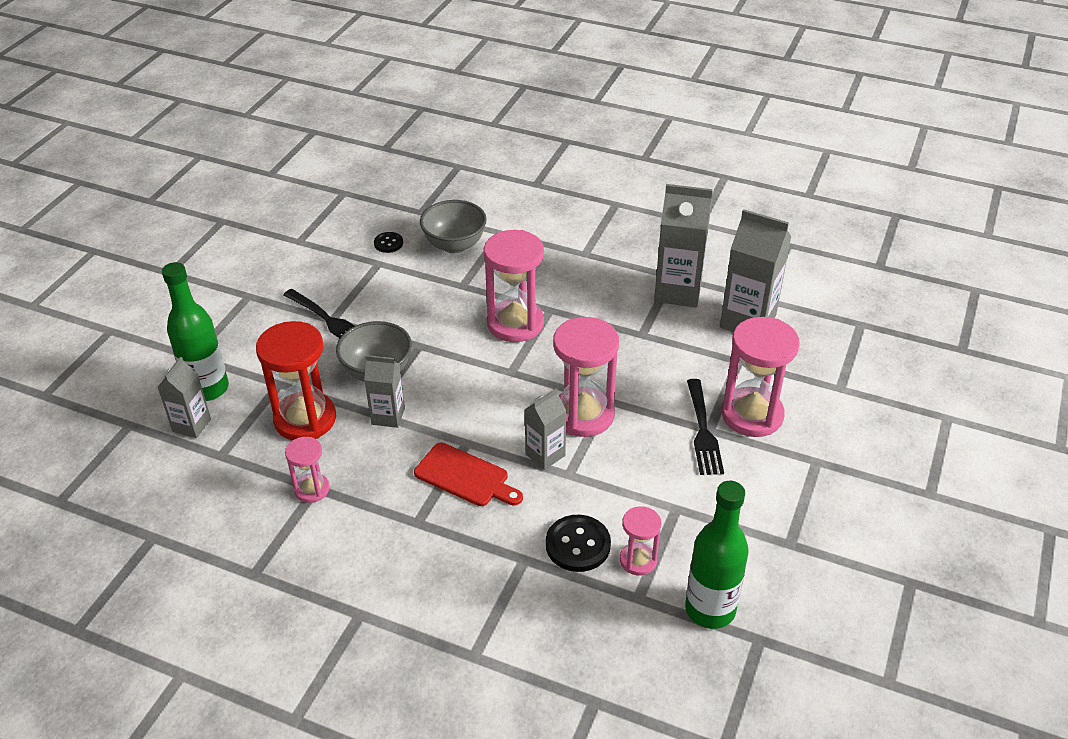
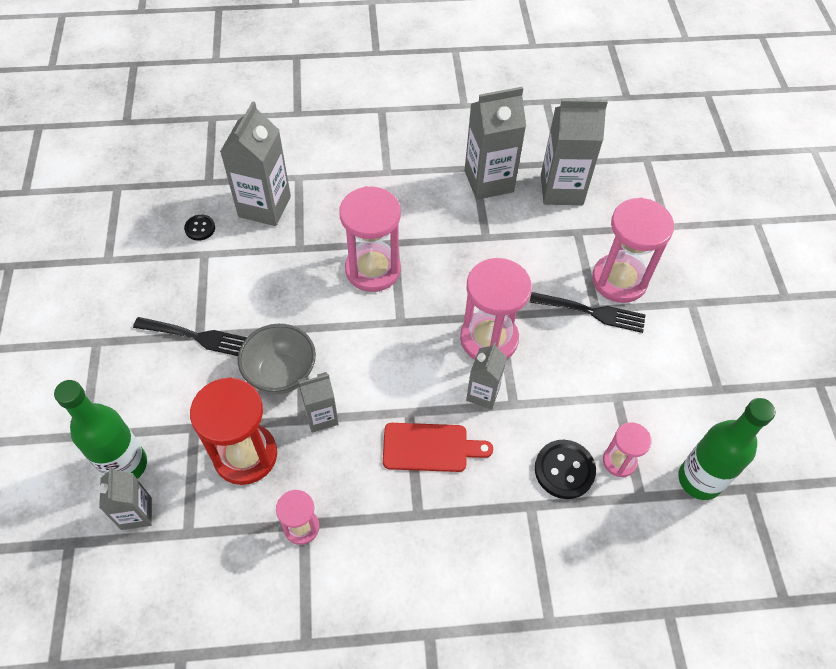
camera: 30 degrees left, 15 degrees up
grey bowl [420,200,487,253] -> grey carton [220,101,291,226]
black fork [687,379,724,475] -> black fork turned 45 degrees counterclockwise [530,292,646,333]

